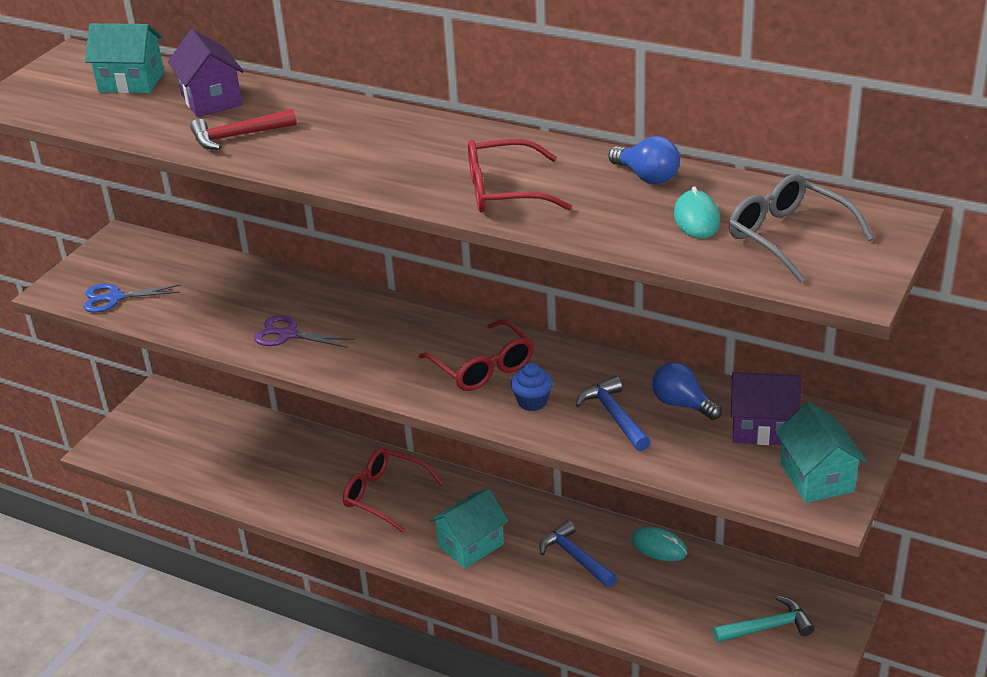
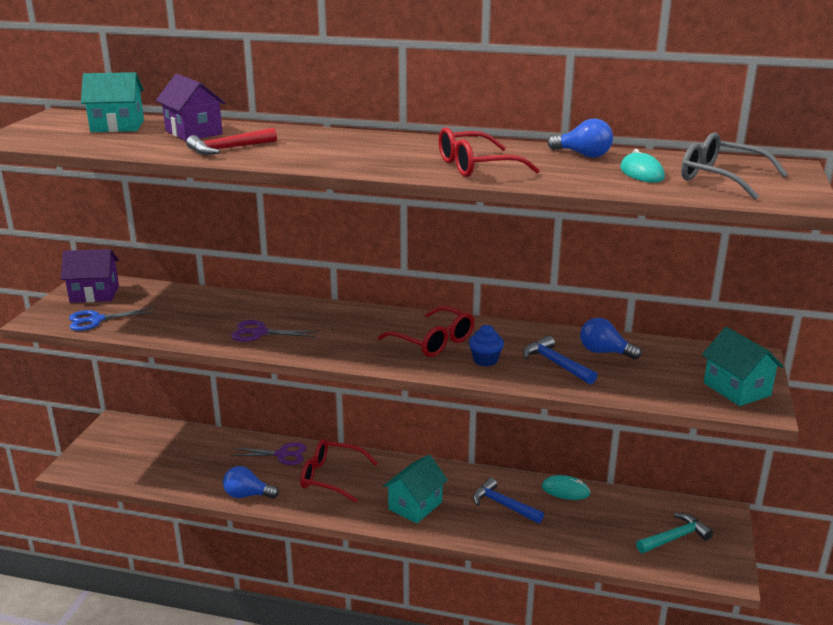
camera: 15 degrees left, 10 degrees down
purple house [731,372,801,445] -> purple house moved to [61,249,119,303]
none -> blue light bulb [223,466,279,498]
none -> purple scissors [231,442,306,465]

